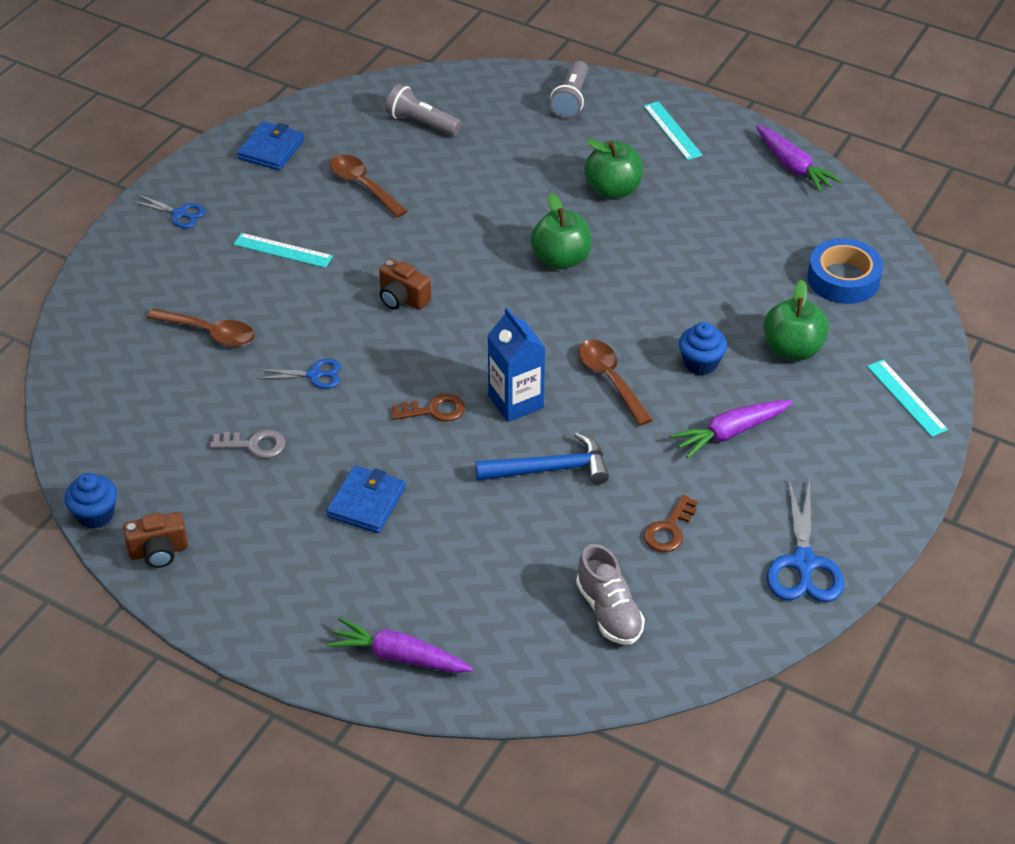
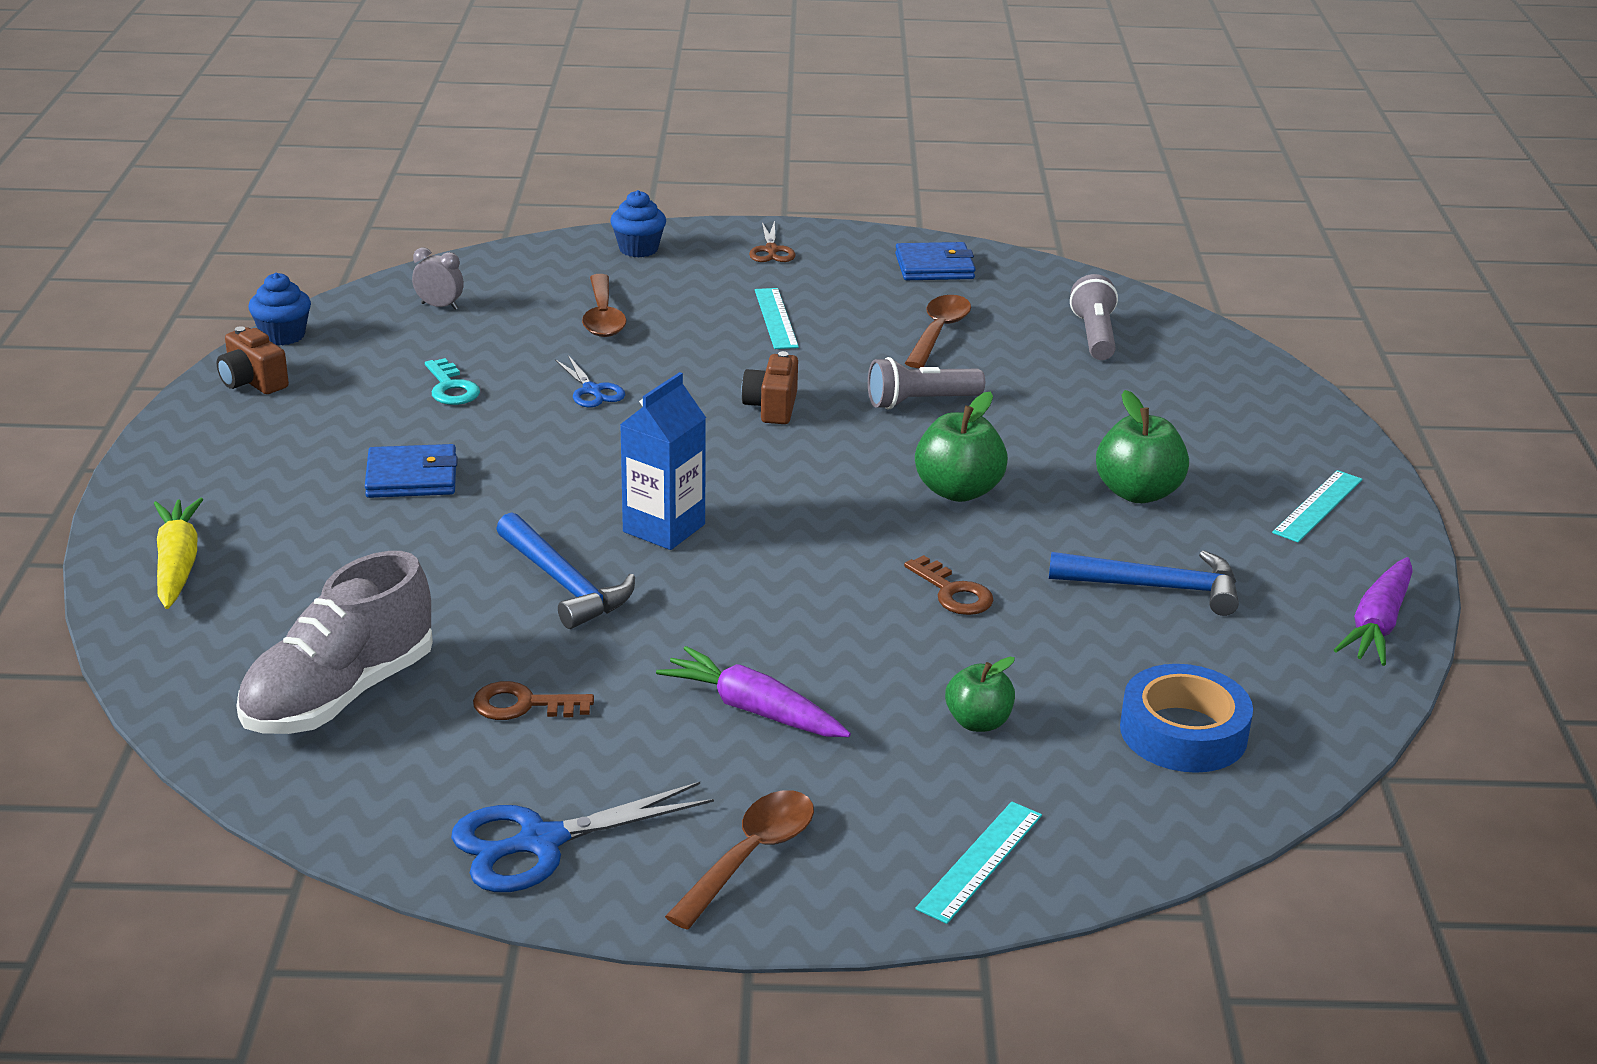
camera: 60 degrees right, 15 degrees down
blue scissors [132,194,206,228] -> brown scissors [749,221,795,262]
grey key [210,430,286,459] -> turquoise key [425,358,480,405]
purple carrot [326,617,473,673] -> yellow carrot [154,497,203,609]
brown key [392,394,465,422] -> brown key moved to [904,555,994,615]
grey flashlight [550,61,588,119] -> grey flashlight moved to [868,357,985,410]
grey shoe [576,544,645,645] -> grey shoe [236,551,433,734], size x1.51
brown spoon [578,340,653,426] -> brown spoon moved to [665,790,814,930]
blue cupcake [679,322,727,375] -> blue cupcake moved to [611,190,666,257]
green apple [764,280,829,360] -> green apple [945,657,1015,732], size x0.64
none -> grey clock [412,247,464,310]
none -> blue hammer [1049,550,1239,616]

